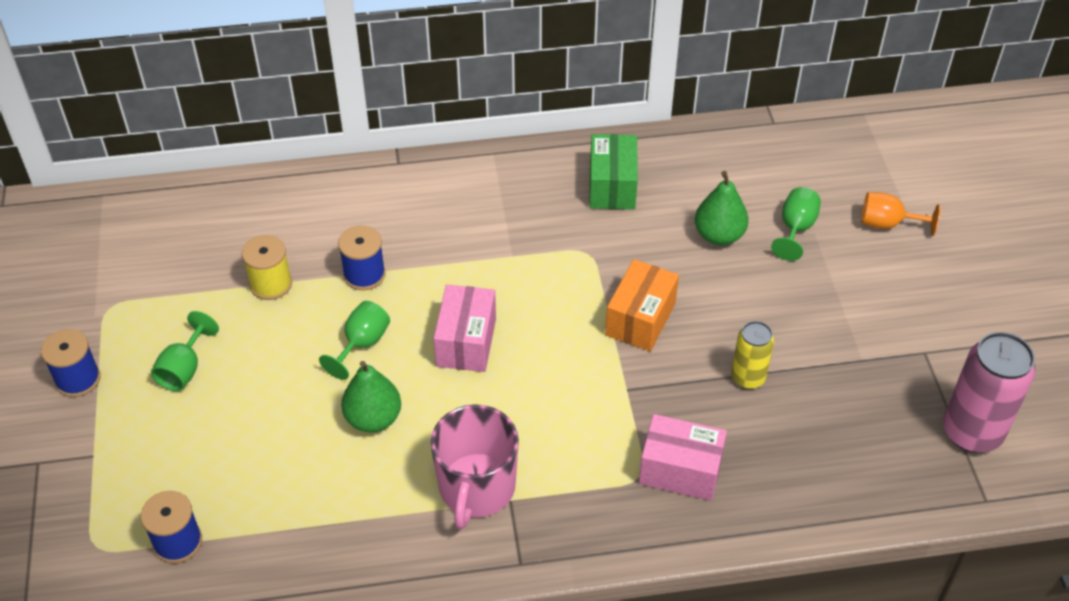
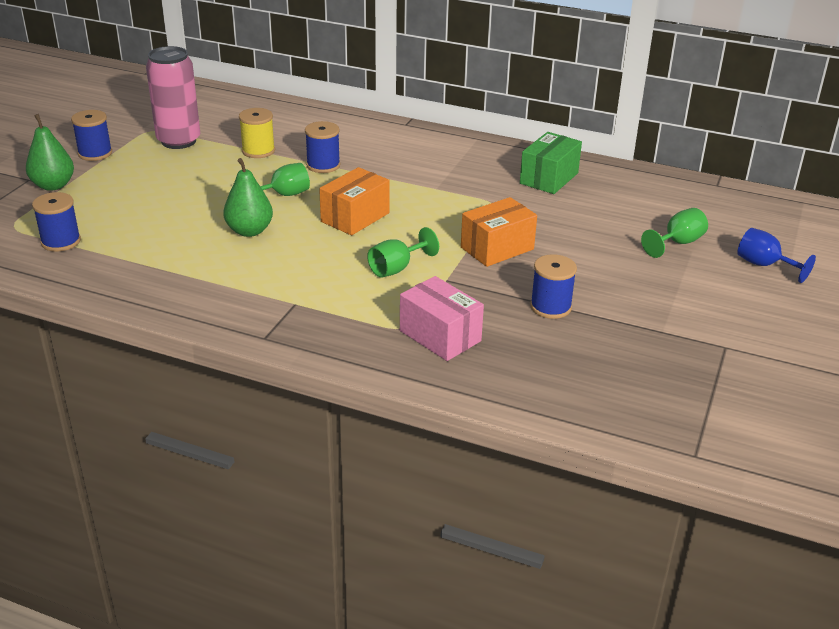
camera: 30 degrees right, 15 degrees down
green goblet [151,311,219,391] -> green goblet moved to [367,227,439,277]
pink mug [431,404,519,529] -> none
pink box [434,285,496,372] -> orange box [319,167,390,235]
green pear [695,171,749,245] -> green pear moved to [26,114,74,191]
yellow can [731,321,774,389] -> blue spool [530,254,577,319]
orange goblet [861,192,941,236] -> blue goblet [737,228,816,283]
pink can [943,332,1036,453] -> pink can moved to [146,46,200,149]

